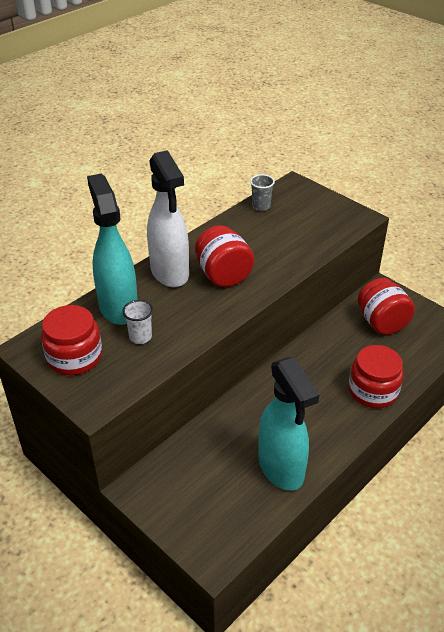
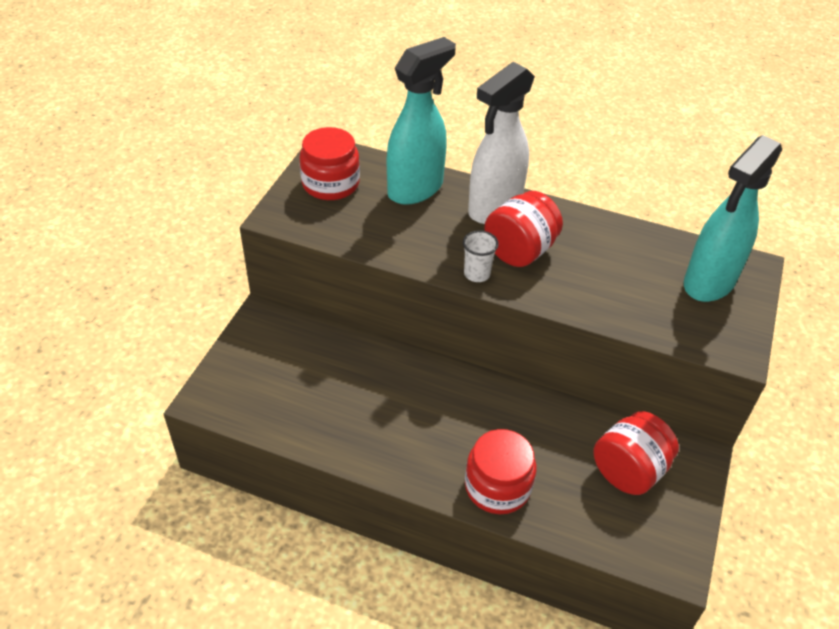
camera: 65 degrees right, 5 degrees up
white cup [122,300,153,344] -> white cup moved to [463,230,499,282]
grey cup [250,174,275,211] -> none
turquoise spray bottle [258,357,319,491] -> turquoise spray bottle moved to [684,135,782,302]

